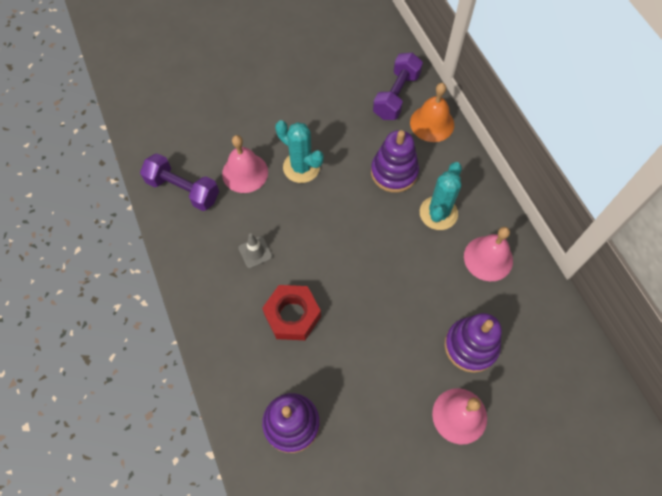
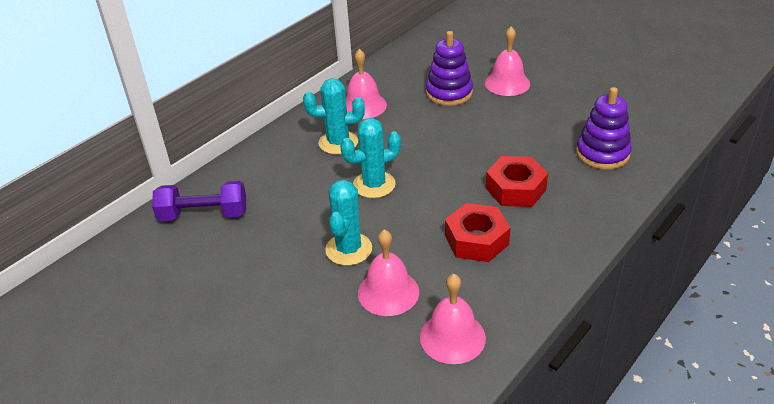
camera: 115 degrees left, 25 degrees down
purple dumbbell [140,153,219,211] -> pink bell [420,274,486,364]
grey traffic cone [238,233,272,268] -> red nut [445,203,510,262]
purple stacking toy [371,130,419,193] -> none
orange bell [410,83,454,142] -> none
none -> turquoise cactus [340,118,401,198]

